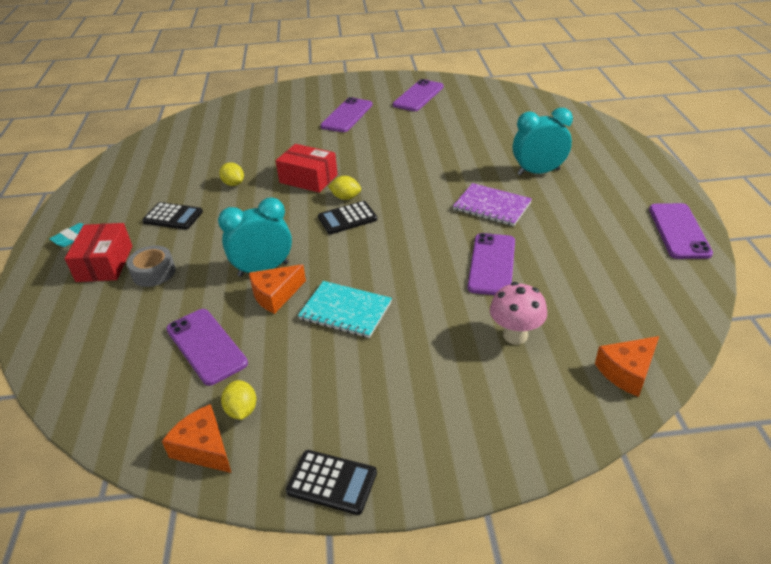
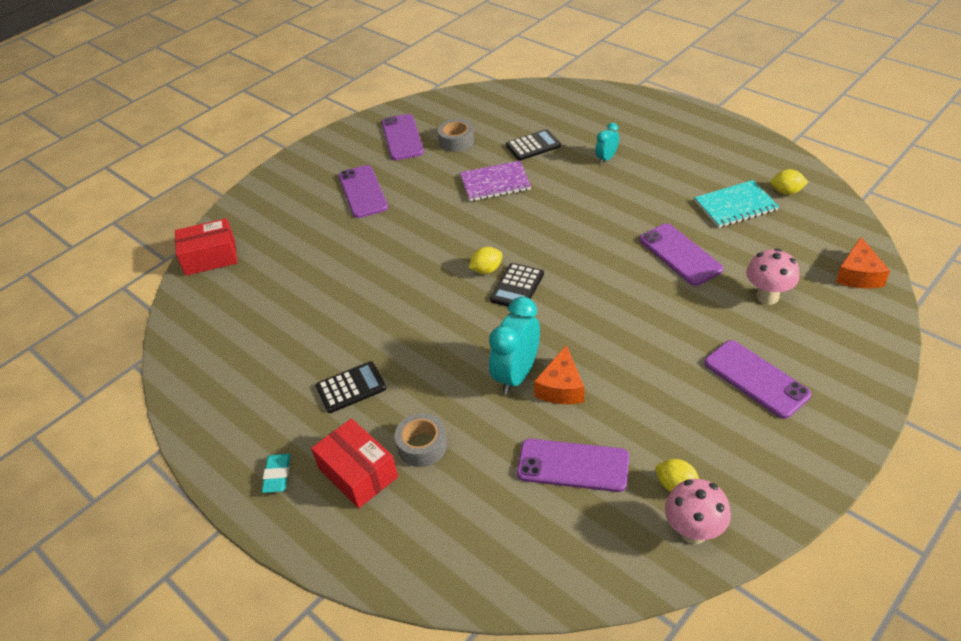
camera: 40 degrees left, 5 degrees up
orange cheese [162,404,231,473] -> pink mushroom [665,479,731,544]
yellow lemon [219,162,244,186] -> yellow lemon moved to [771,169,808,195]
red box [276,144,338,193] -> red box moved to [175,218,238,276]
black calculator [286,450,377,515] -> black calculator moved to [506,129,561,161]
turquoise notebook [298,281,392,338] -> turquoise notebook moved to [694,180,779,228]
purple notebook [453,183,532,226] -> purple notebook moved to [460,161,531,201]
turquoise clock [513,108,573,176] -> turquoise clock [595,123,619,164], size x0.54
purple phone [649,203,713,259] -> purple phone moved to [704,340,811,419]
none -> grey tape [438,119,474,152]

